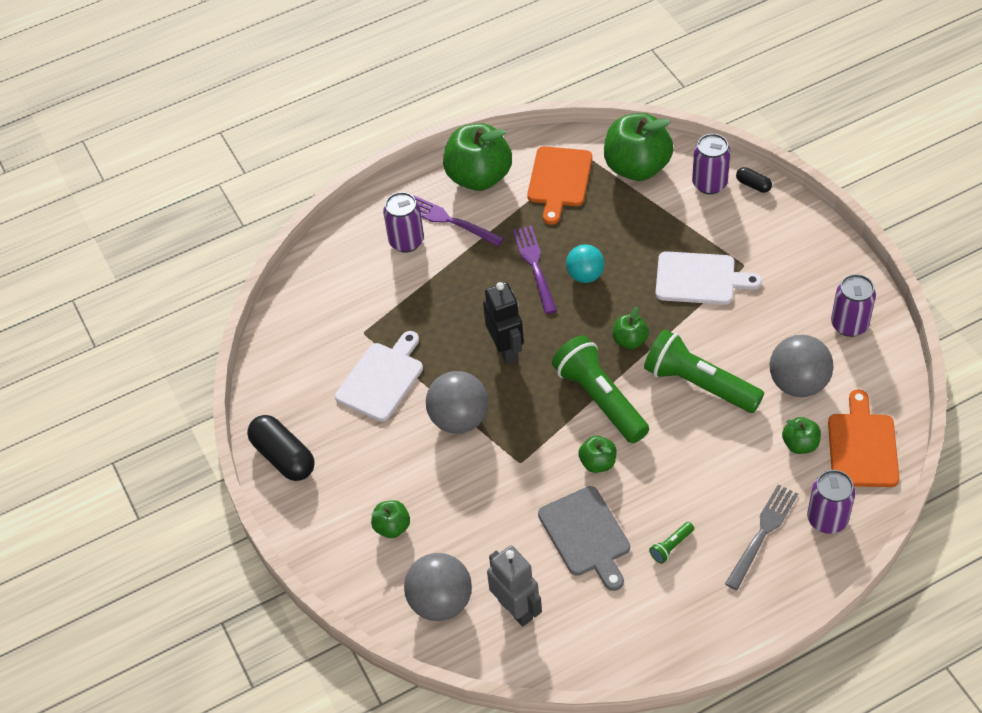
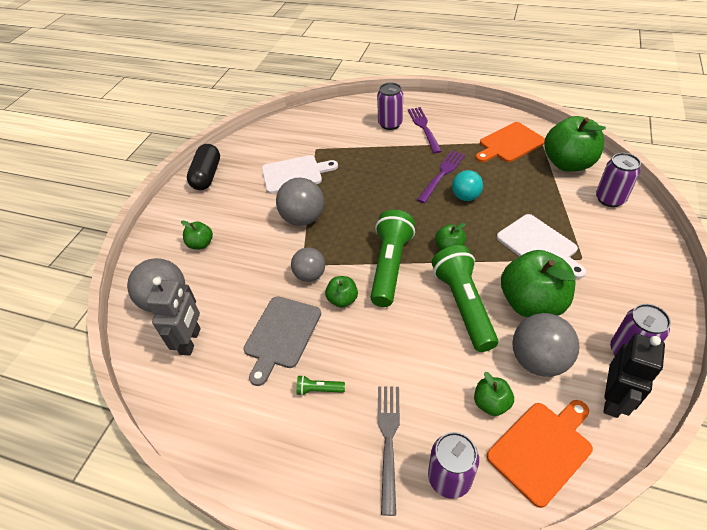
camera: 45 degrees right, 5 degrees down
green apple [443,123,512,191] -> green apple moved to [501,250,576,318]
black robot [483,282,524,364] -> black robot moved to [603,334,665,418]
grey fork [725,484,798,590] -> grey fork turned 75 degrees counterclockwise [377,386,400,516]
black capsule [736,167,772,193] -> none
none -> grey ball [291,247,325,282]

